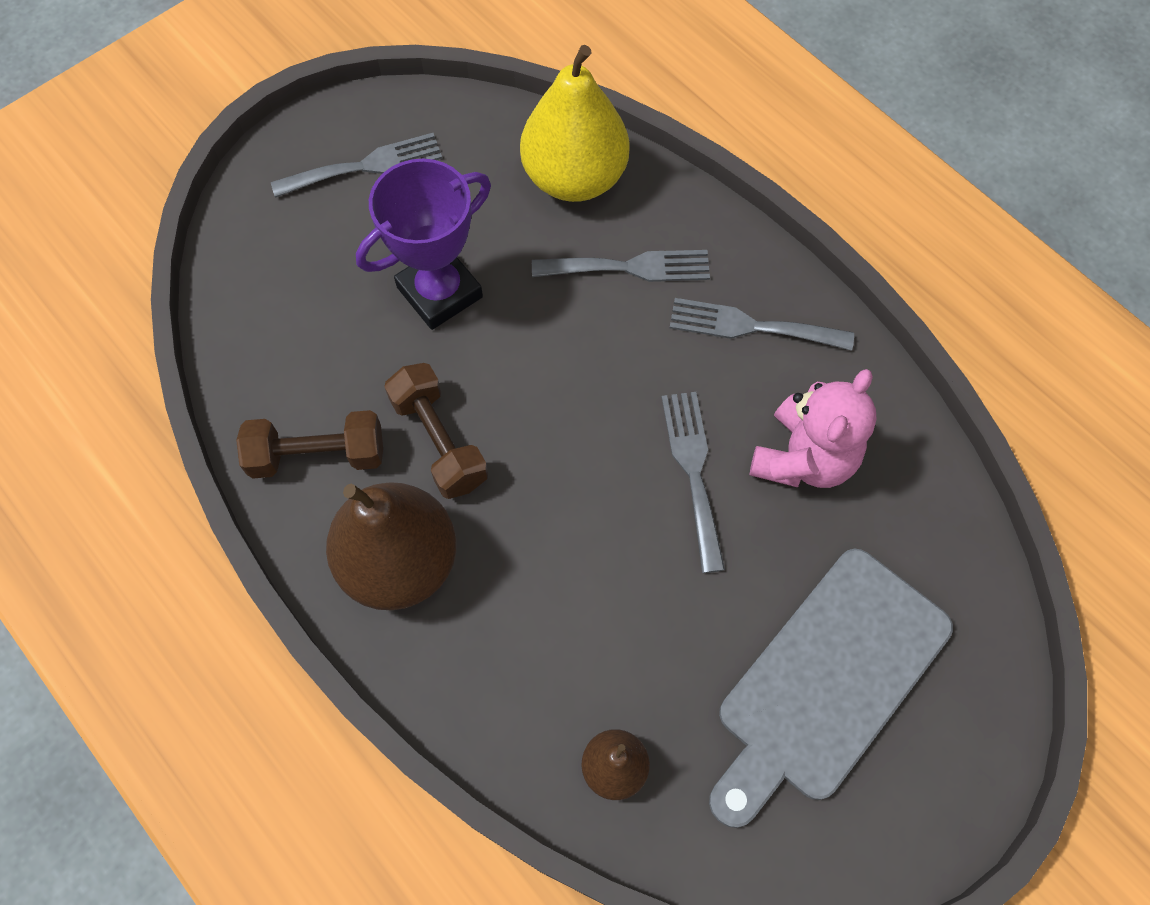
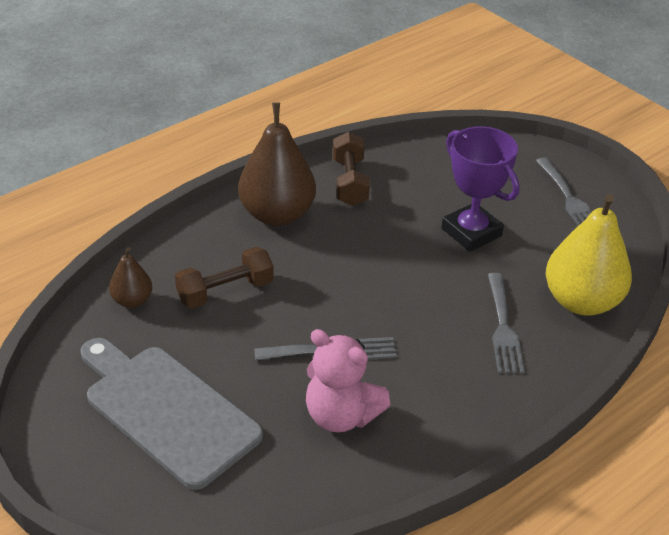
camera: 90 degrees right, 25 degrees down
brown dumbbell [384,363,488,499] -> brown dumbbell moved to [175,247,274,309]
grey fork [670,298,854,351] -> none

